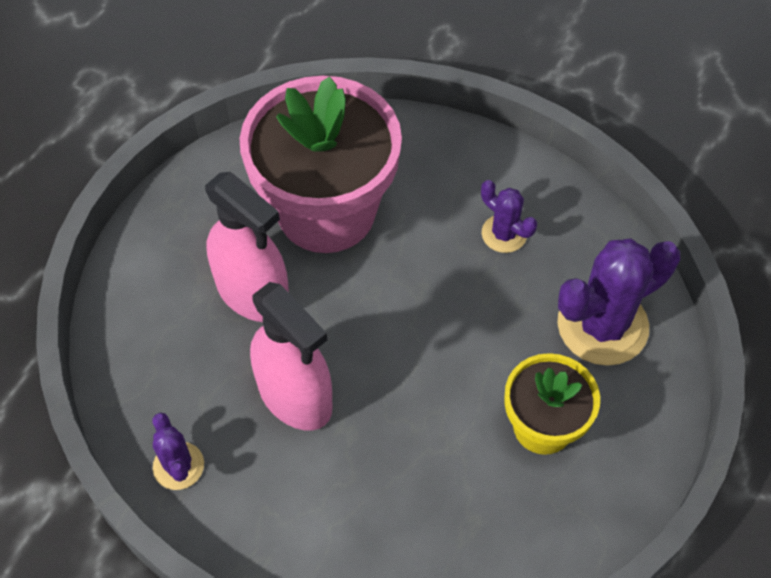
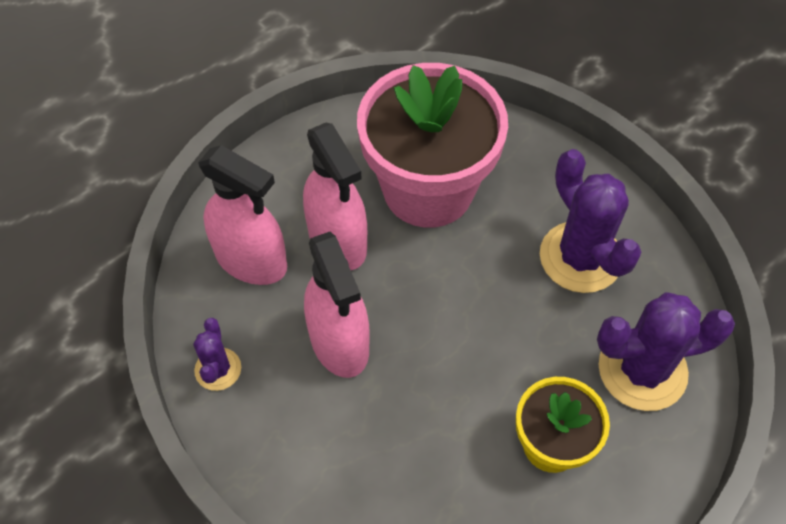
camera: 20 degrees right, 0 degrees up
purple cactus [481,180,537,253] -> purple cactus [540,149,642,293], size x1.90
none -> pink spray bottle [198,145,287,285]

